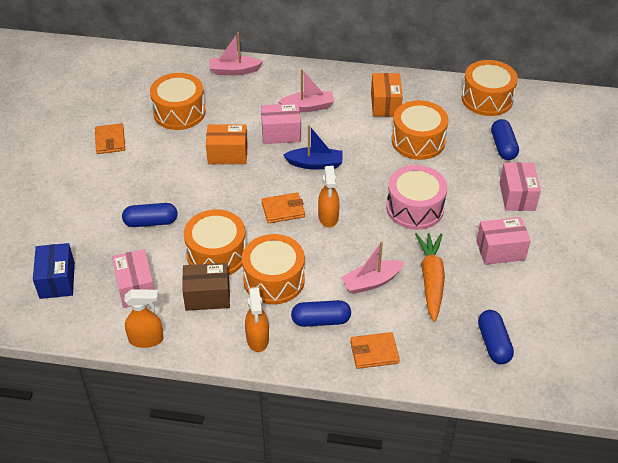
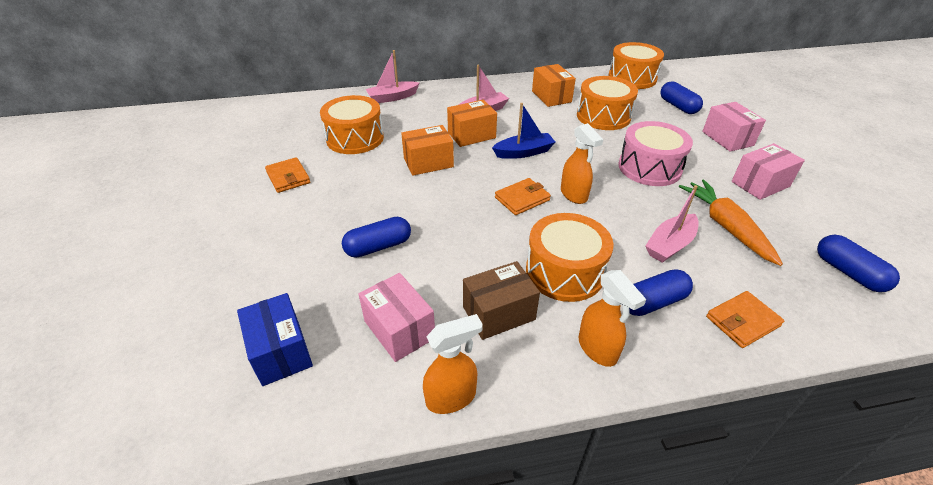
camera: 20 degrees left, 5 degrees down
orange drum [184,209,246,275] -> none
pink box [261,103,301,144] -> orange box [447,100,497,147]

